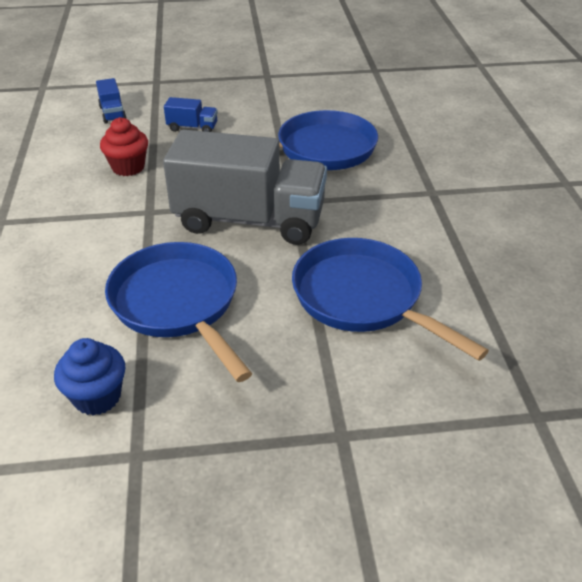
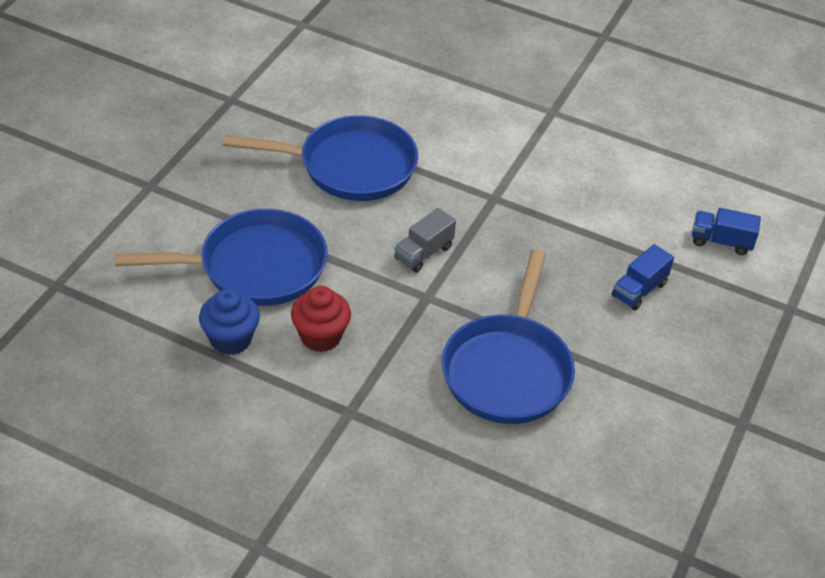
camera: 120 degrees right, 5 degrees up
blue cupcake [54,338,125,415] -> blue cupcake moved to [199,288,260,355]
red cupcake [100,117,148,176] -> red cupcake moved to [291,286,351,352]
grey truck [163,130,327,245] -> grey truck [394,208,456,273], size x0.40

